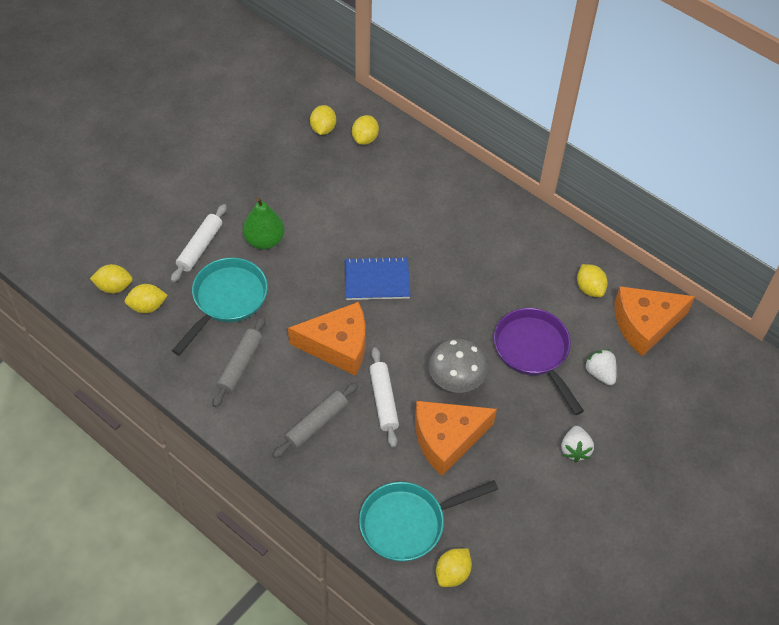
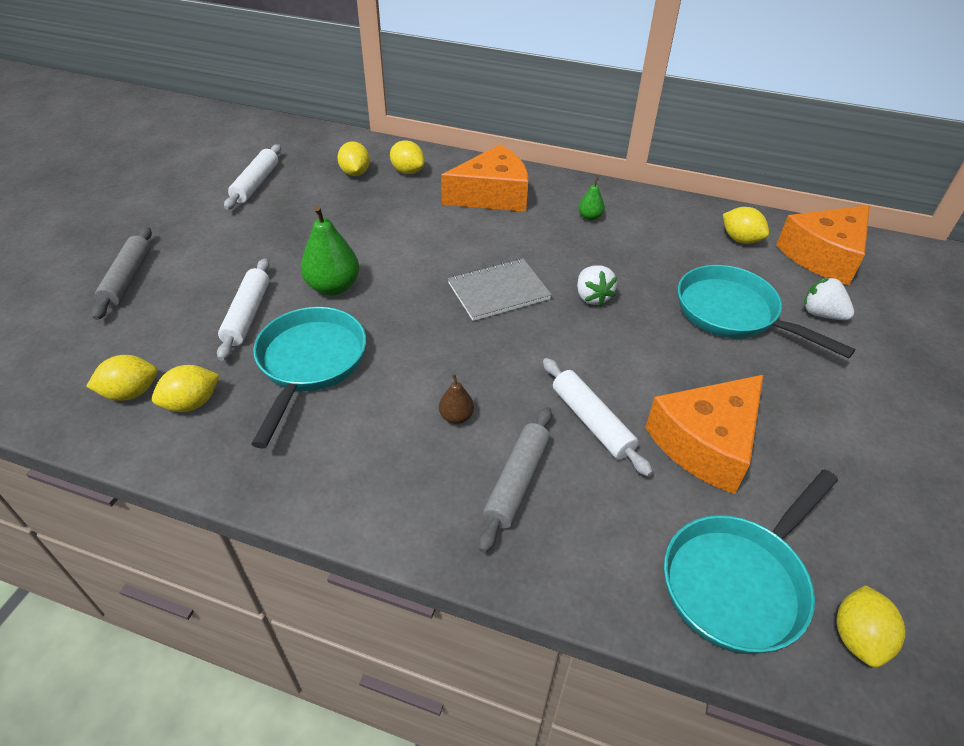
camera: 20 degrees left, 10 degrees down
grey rolling pin [213,316,266,407] -> grey rolling pin moved to [92,227,152,320]
orange cheese [288,302,365,376] -> orange cheese moved to [441,144,528,212]
blue notebook [345,256,410,300] -> grey notebook [448,259,552,321]
yellow lemon [352,115,379,145] -> yellow lemon turned 45 degrees counterclockwise [390,140,425,174]
grey mushroom [429,339,487,393] -> none
purple pan [494,308,584,415] -> turquoise pan [678,265,855,358]
white strawberry [561,426,594,462] -> white strawberry moved to [577,266,617,306]
none -> white rolling pin [224,144,281,210]
none -> brown pear [439,374,474,424]
none -> green pear [578,177,605,221]

